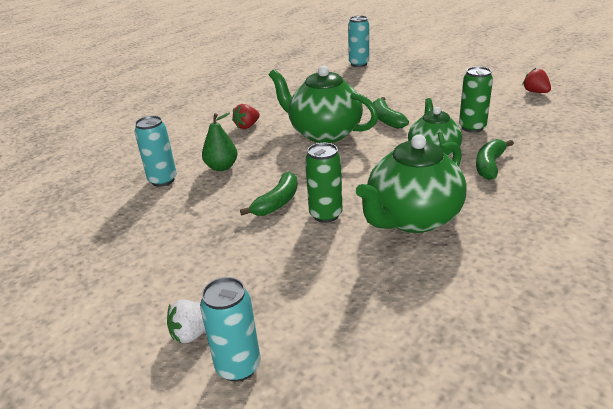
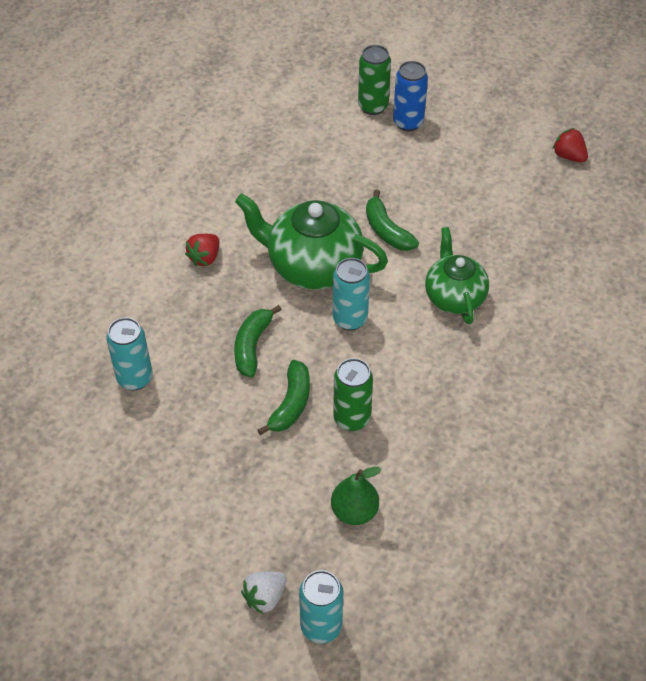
camera: 15 degrees left, 20 degrees up
green pear [202,113,237,171] -> green pear moved to [331,467,382,525]
turquoise can [348,16,369,67] -> turquoise can moved to [333,258,370,330]
green teapot [356,134,466,233] -> none
green can [459,66,493,133] -> green can moved to [358,45,391,115]
green banana [476,139,514,180] -> green banana moved to [234,305,282,377]
none -> blue can [393,61,428,131]

